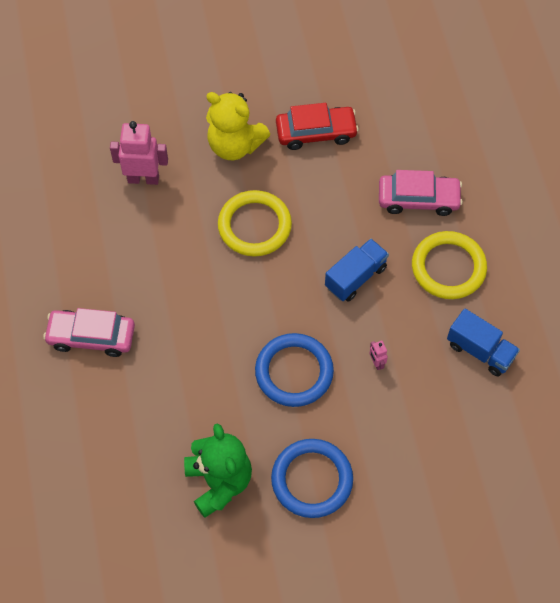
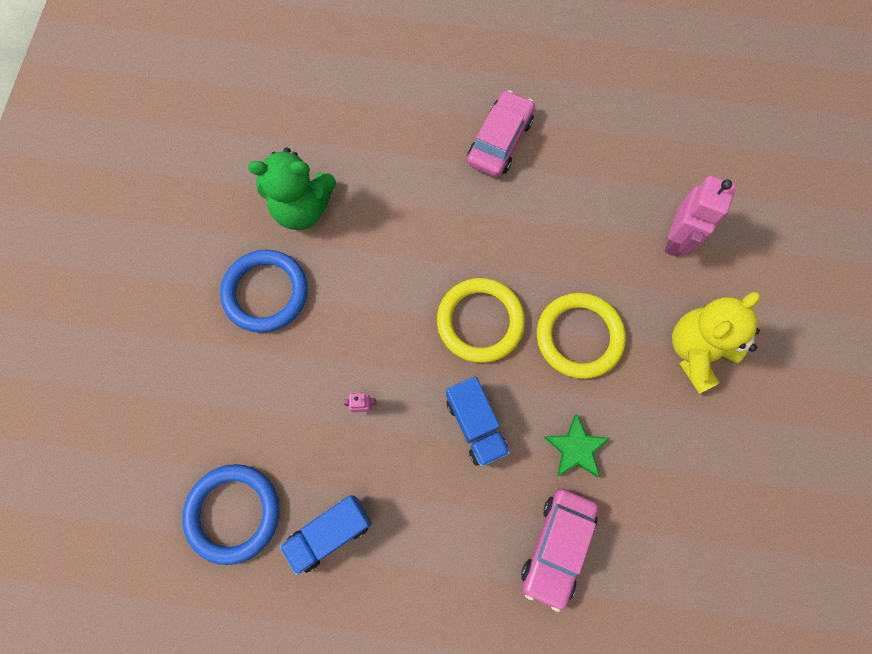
camera: 110 degrees right, 10 degrees up
blue ring [255,333,334,407] -> blue ring moved to [182,464,280,565]
red car [276,103,359,150] -> none
yellow ring [412,231,487,299] -> yellow ring moved to [437,278,525,363]
none -> green star [544,414,610,477]

